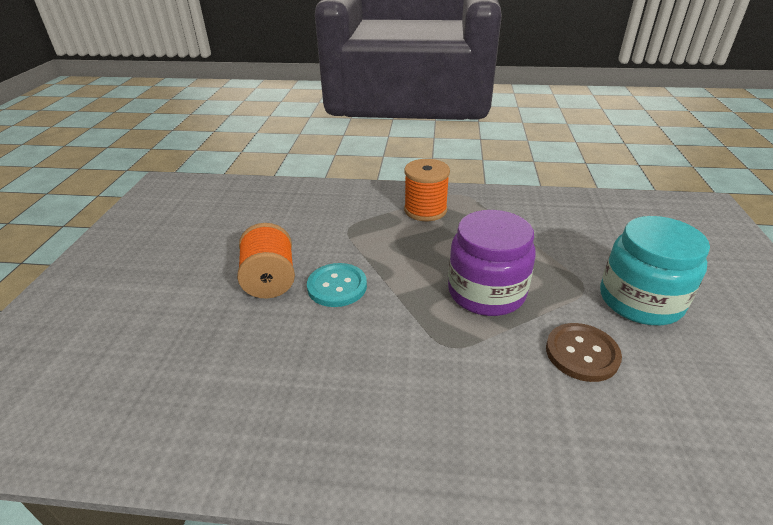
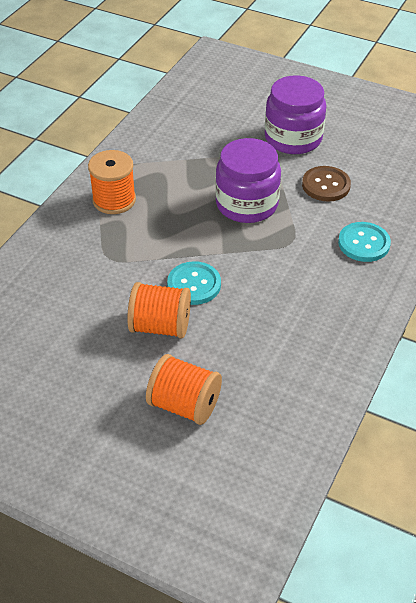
camera: 70 degrees left, 10 degrees up
turquoise jar [600,216,710,325] -> purple jar [265,75,326,154]
none -> orange spool [146,354,222,425]
none -> turquoise button [338,222,391,262]

